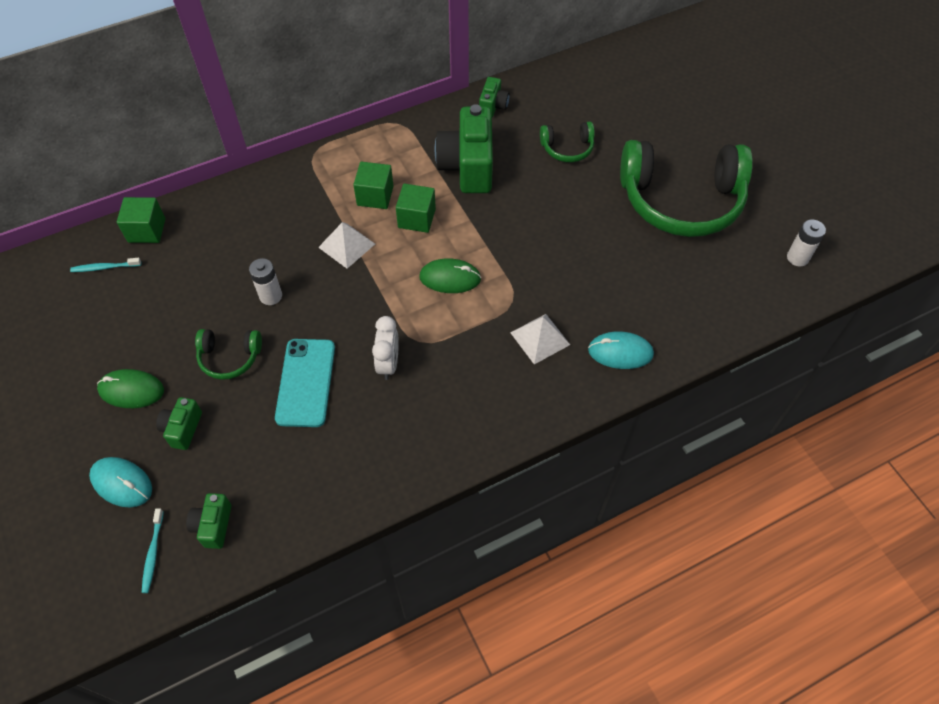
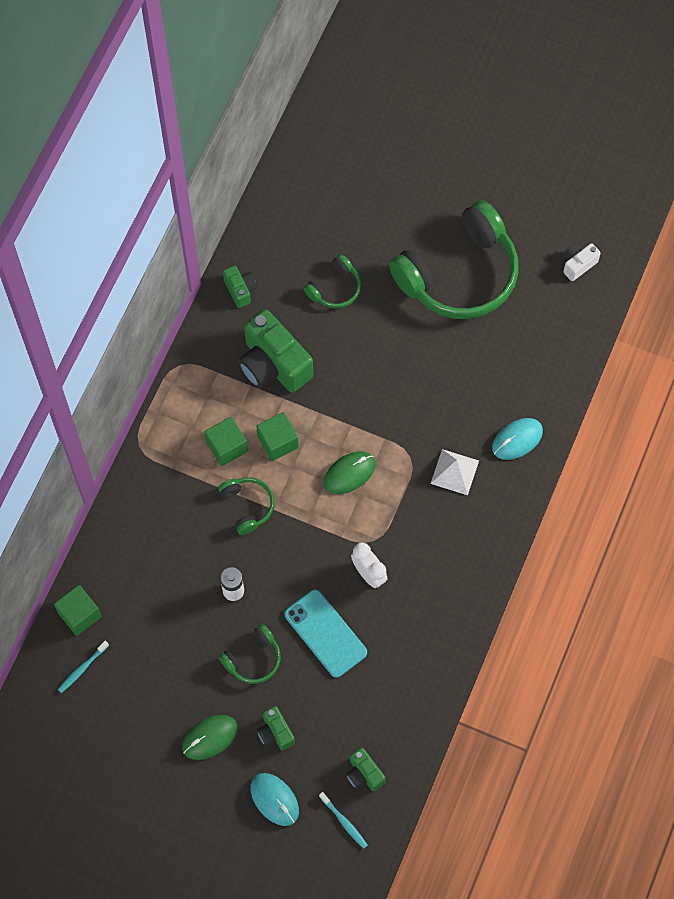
camera: 40 degrees left, 10 degrees up
turquoise mouse [89,457,152,507] -> turquoise mouse turned 60 degrees clockwise [251,773,299,826]
white pyramid [318,222,375,269] -> green headphones [218,477,274,535]
white battery [787,220,826,266] -> white camera [563,243,601,281]

